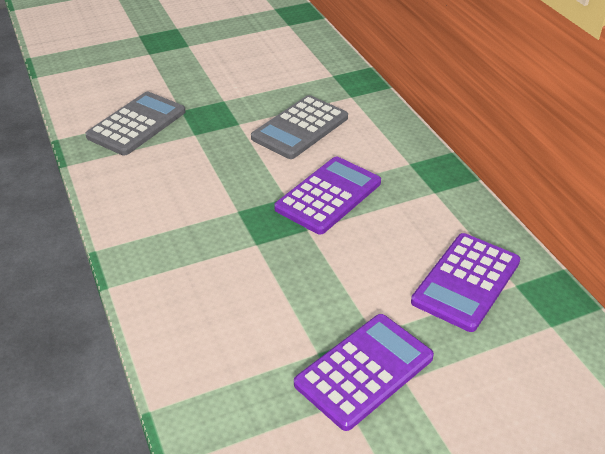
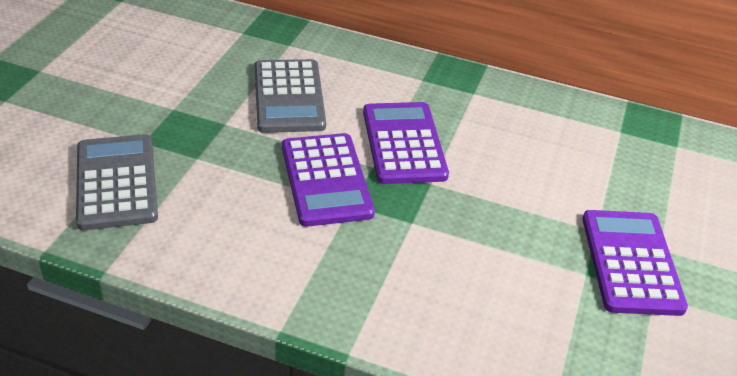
camera: 50 degrees left, 0 degrees up
purple calculator [411,233,520,332] -> purple calculator moved to [282,133,375,227]

